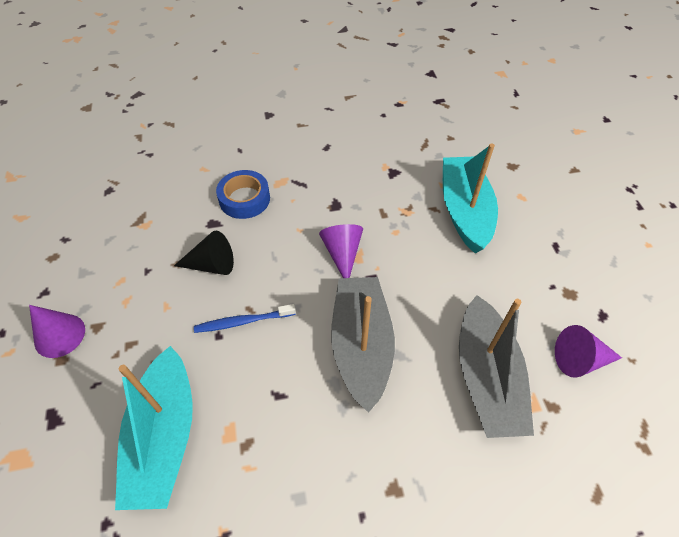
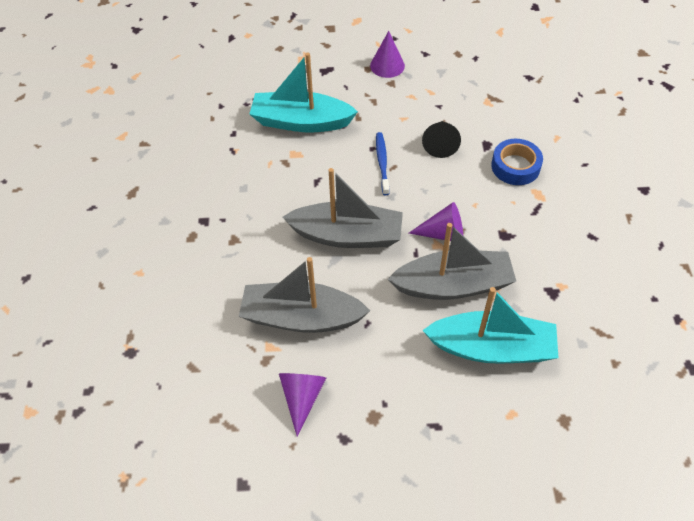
camera: 100 degrees right, 0 degrees up
none -> grey boat [388,223,516,300]

